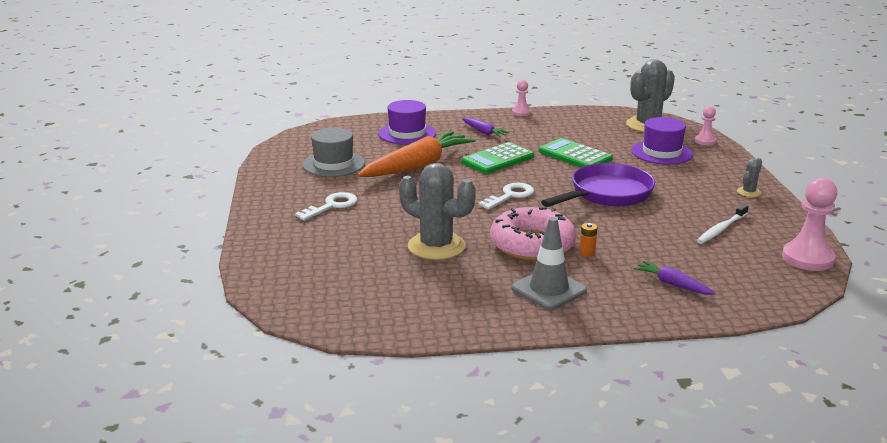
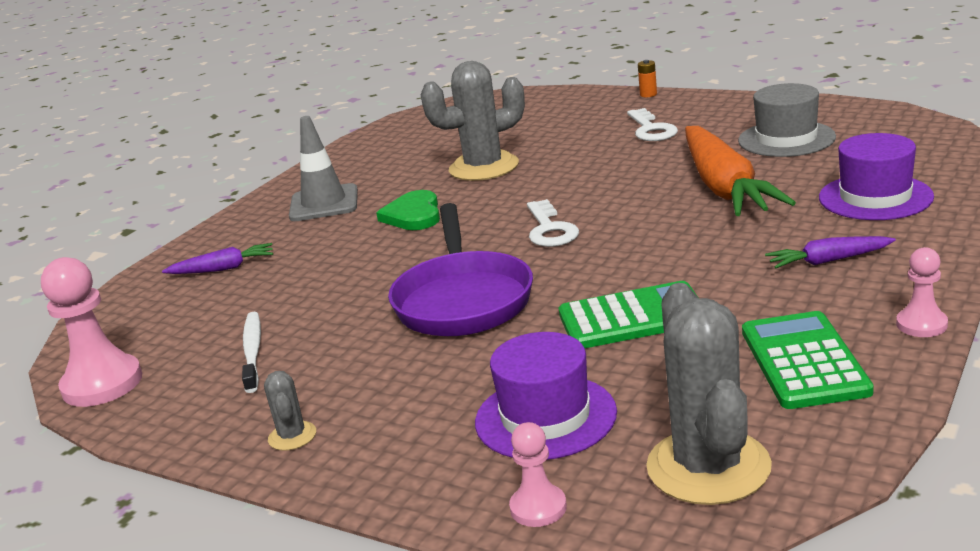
camera: 130 degrees right, 0 degrees up
green calculator [461,142,534,174] -> green calculator moved to [742,311,874,409]
pink donut [490,207,576,261] -> green heart [376,190,440,230]
orange battery [579,223,597,257] -> orange battery moved to [638,60,657,97]

